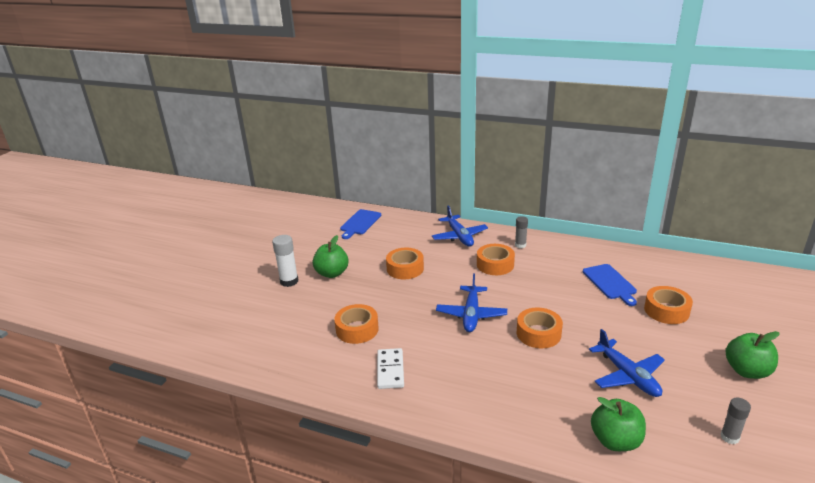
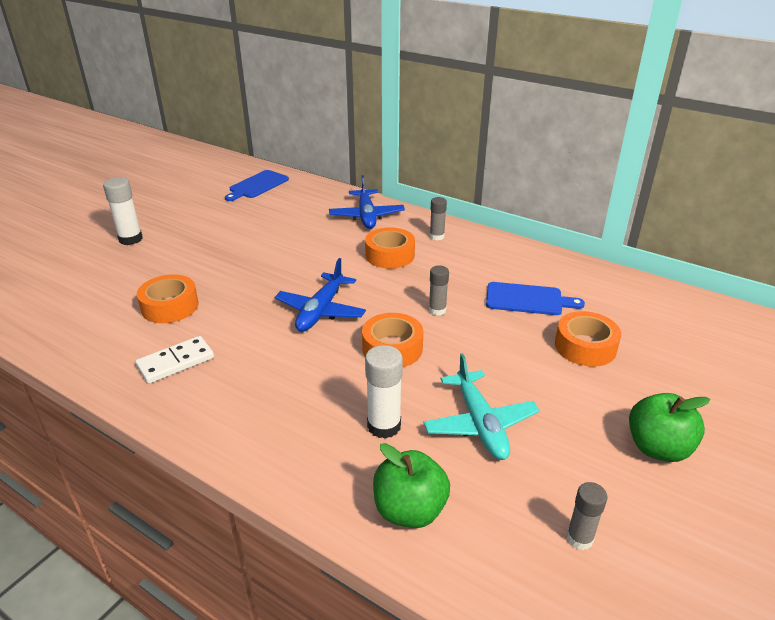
camera: 10 degrees right, 5 degrees up
green apple [313,235,349,278] -> none
white domino [377,348,404,389] -> white domino turned 45 degrees clockwise [136,336,214,384]
orange tape [386,248,424,279] -> none
blue cutting board [583,264,637,306] -> blue cutting board turned 75 degrees counterclockwise [486,282,585,315]
blue plane [589,329,665,397] -> turquoise plane [423,353,540,460]
none -> white glue stick [365,345,403,439]
none -> grey glue stick [429,265,449,316]

